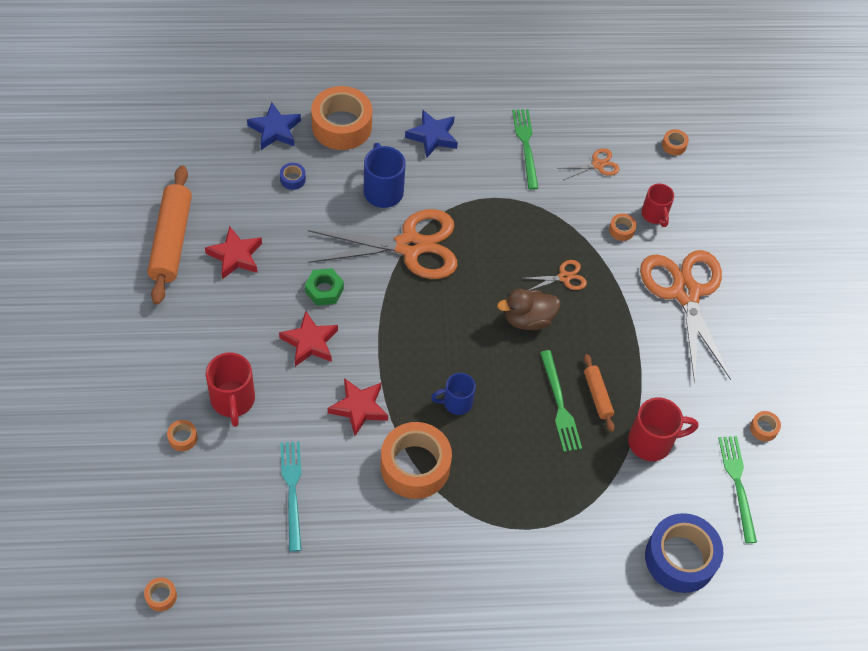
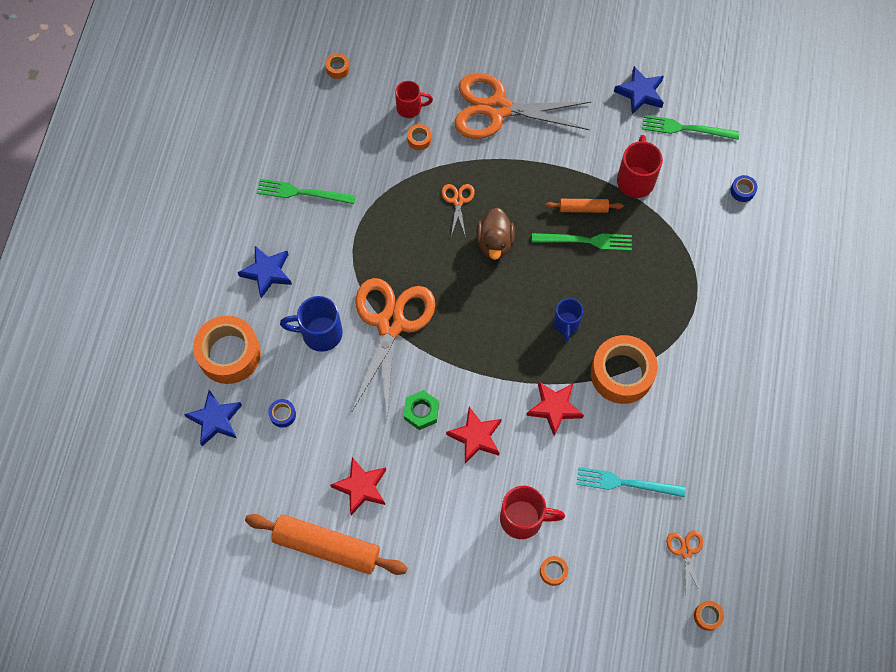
camera: 70 degrees left, 10 degrees up
orange scissors [557,148,620,180] -> orange scissors moved to [666,531,703,596]
blue tape [645,513,723,593] -> blue tape [730,175,757,202], size x0.41
orange tape [750,411,781,441] -> blue star [614,66,664,114]

